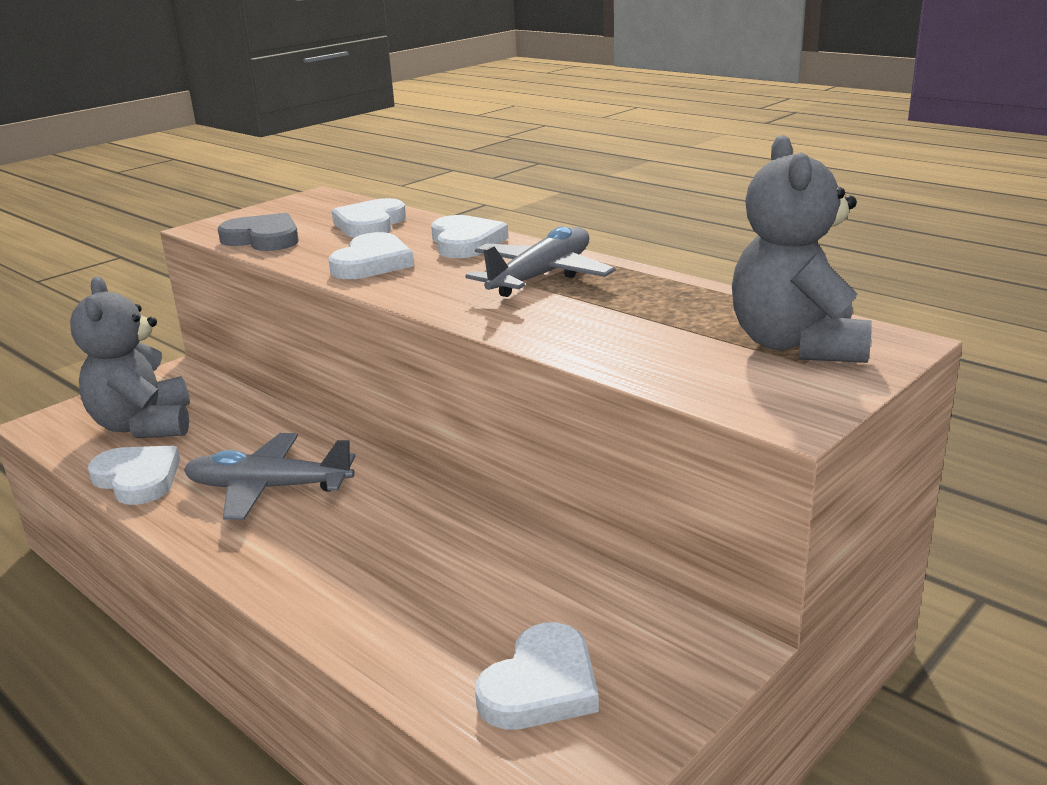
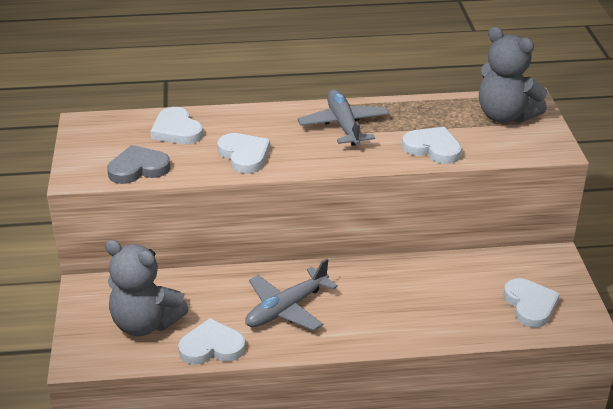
camera: 50 degrees left, 10 degrees up
white heart [431,215,508,258] -> white heart moved to [402,127,462,164]

